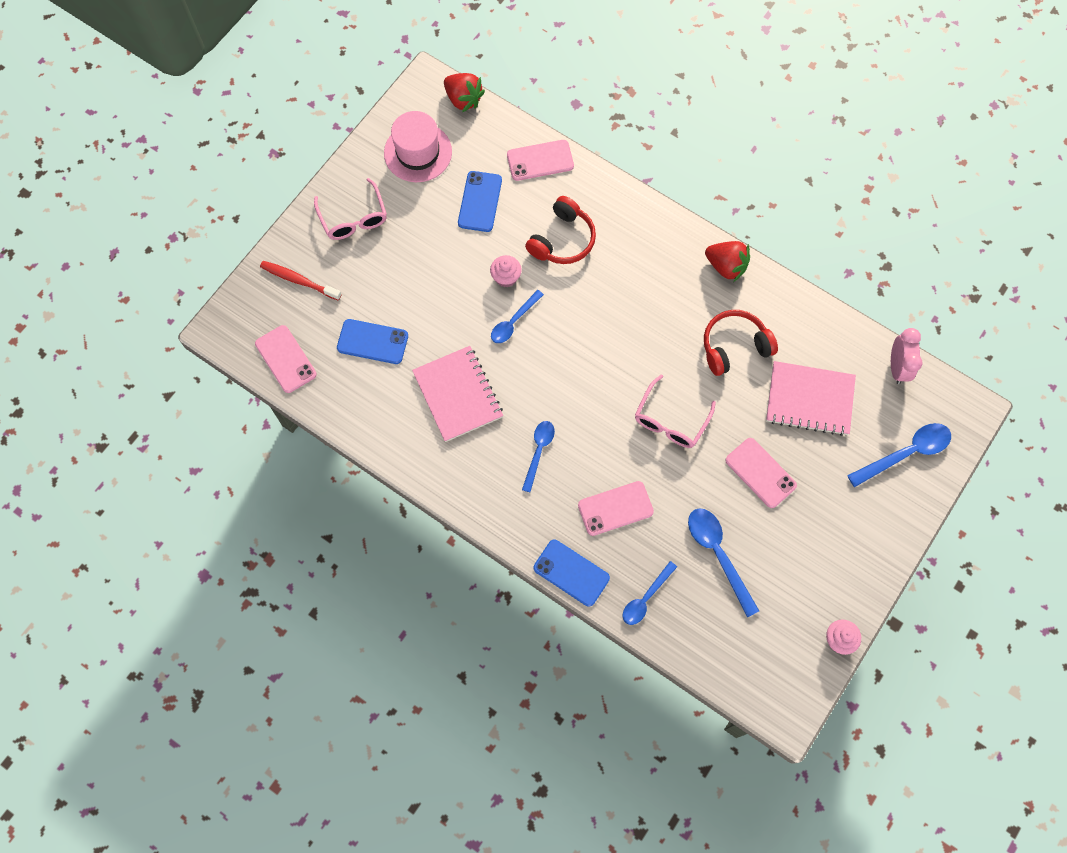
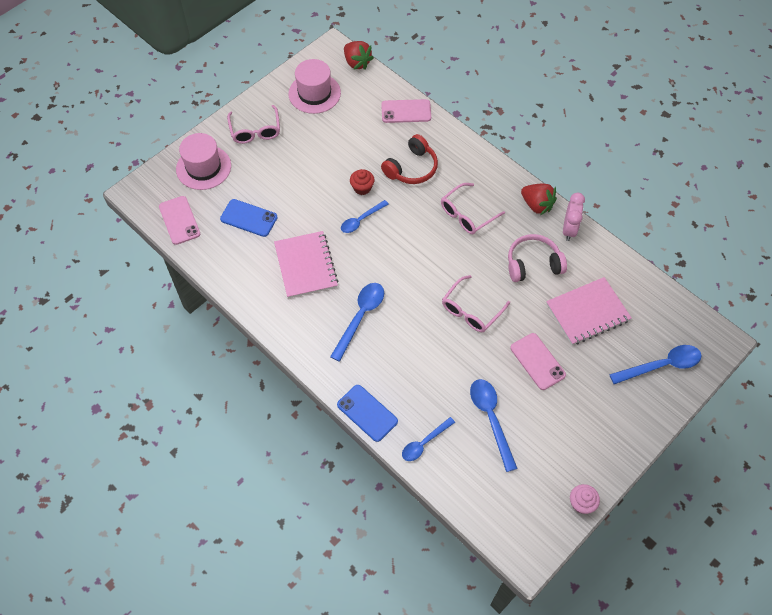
camera: 10 degrees right, 10 degrees down
red toothbrush [260,261,342,301] -> pink hat [176,133,231,190]
blue phone [458,171,502,232] -> none
pink cupcake [490,255,522,287] -> red cupcake [350,169,374,195]
blue spoon [522,421,555,492] -> blue spoon [330,283,384,362], size x1.52
pink phone [578,481,654,536] -> none
red headphones [704,310,778,376] -> pink headphones [508,234,567,282]
pink notebook [766,361,856,436] -> pink notebook turned 45 degrees counterclockwise [546,277,632,345]
pink clock [891,328,922,384] -> pink clock moved to [563,193,585,241]
none -> pink glasses [441,183,505,234]

